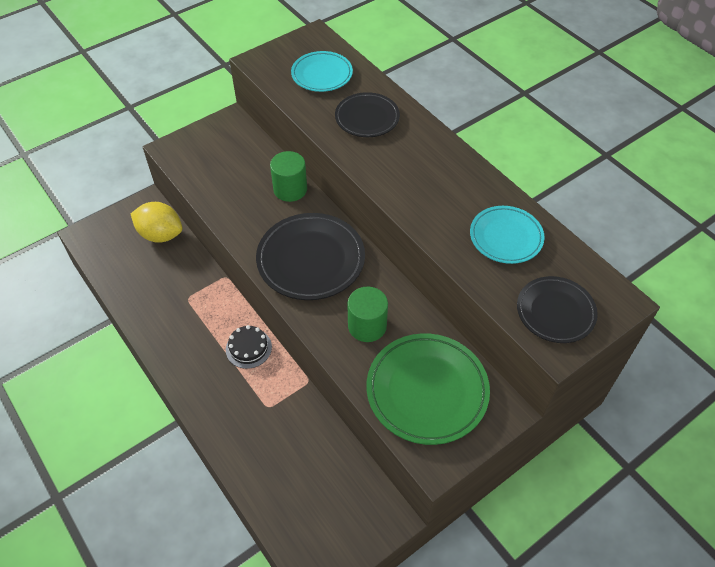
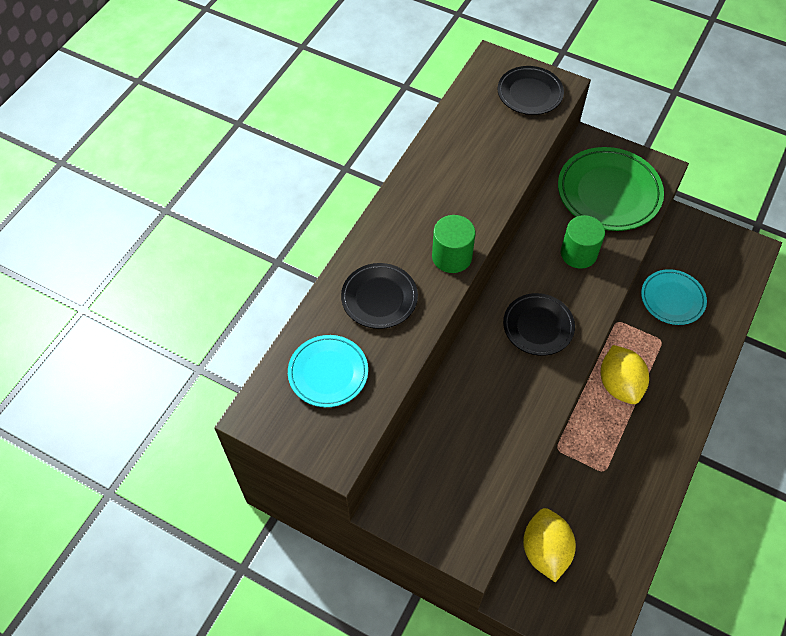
camera: 115 degrees left, 5 degrees up
black cake [226,325,272,369] -> yellow lemon [601,345,649,404]
black plate [256,213,365,300] -> black plate [503,293,575,356], size x0.62
green cylinder [270,151,307,202] -> green cylinder moved to [432,215,476,273]
turquoise plate [470,206,545,264] -> turquoise plate moved to [641,269,707,325]

